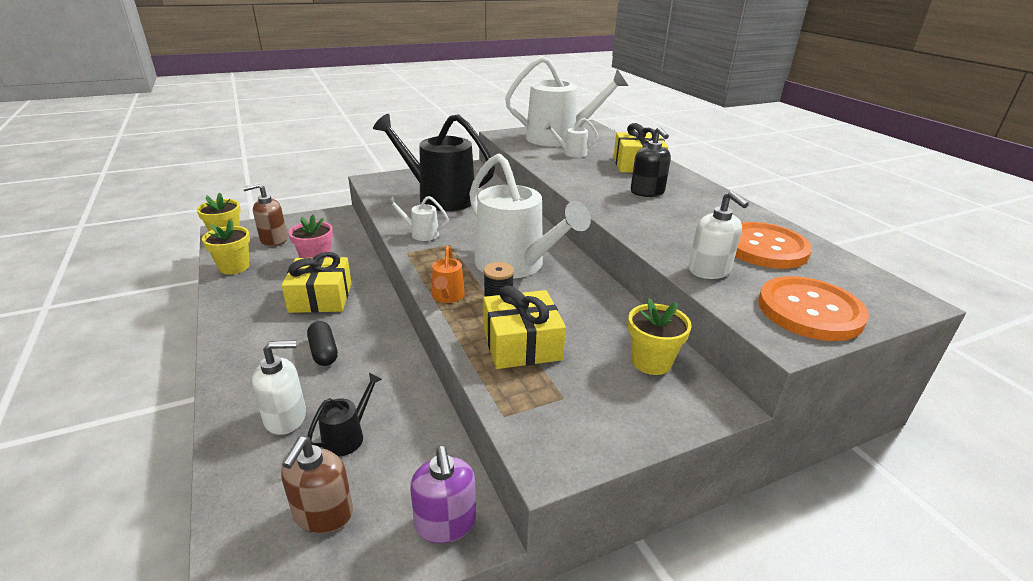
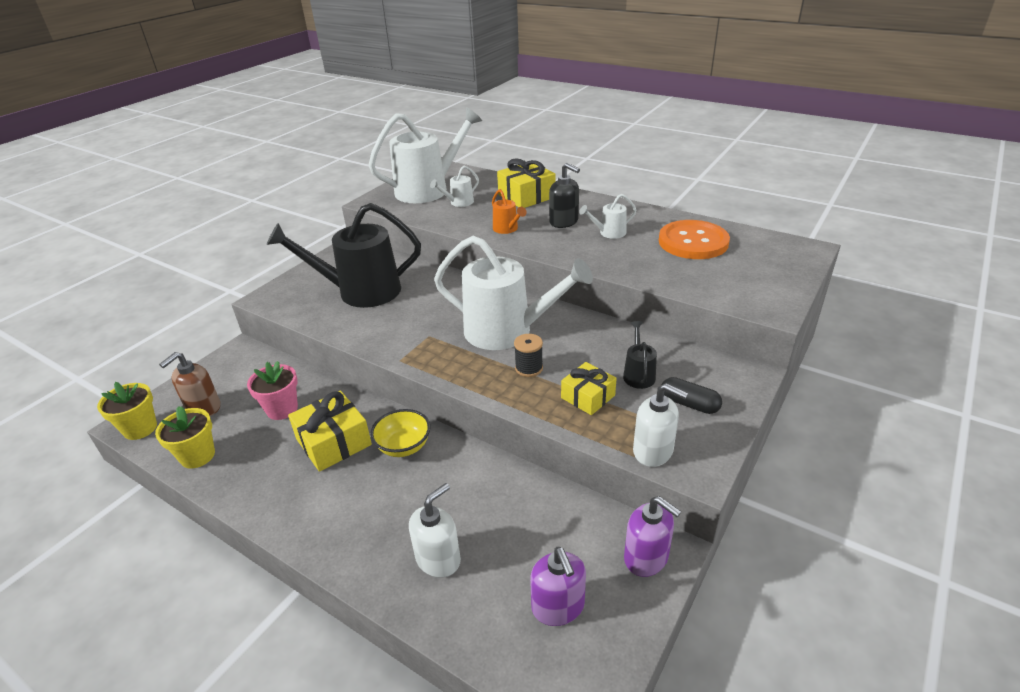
camera: 30 degrees left, 5 degrees up
brown soap dispenser [281,437,353,534] -> purple soap dispenser [530,547,586,626]
black capsule [307,321,338,366] -> black capsule moved to [662,377,722,414]
black watering can [307,373,382,456] -> black watering can moved to [623,321,657,389]
white watering can [386,196,449,241] -> white watering can moved to [579,194,636,239]
orange watering can [432,246,465,303] -> orange watering can moved to [492,189,527,234]
yellow gift [483,285,566,369] -> yellow gift [561,362,617,415], size x0.66
yellow flower pot [628,298,692,375] -> none
white soap dispenser [688,191,749,279] -> white soap dispenser moved to [633,383,688,467]
orange button [758,276,869,341] -> none
none -> yellow bowl [370,409,430,457]

